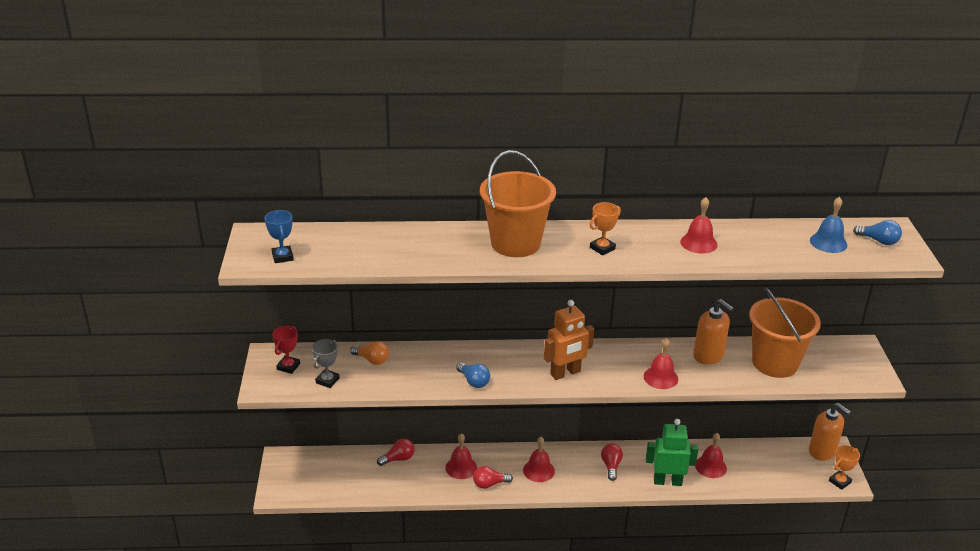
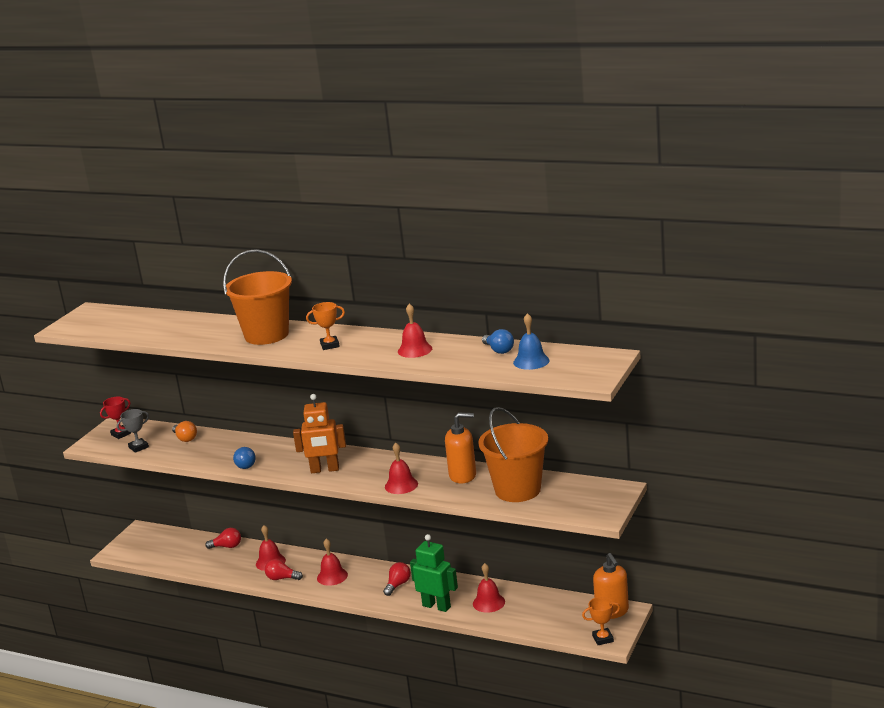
camera: 30 degrees right, 10 degrees down
blue trophy [265,210,294,263] -> none
orange soap dispenser [693,299,734,365] -> orange soap dispenser turned 75 degrees counterclockwise [445,413,476,483]
blue light bulb [853,220,902,245] -> blue light bulb moved to [482,329,514,354]

